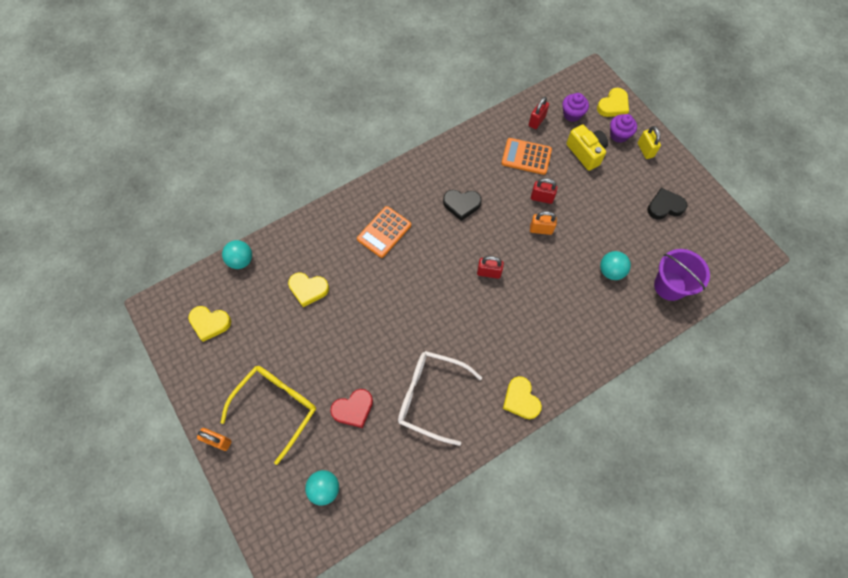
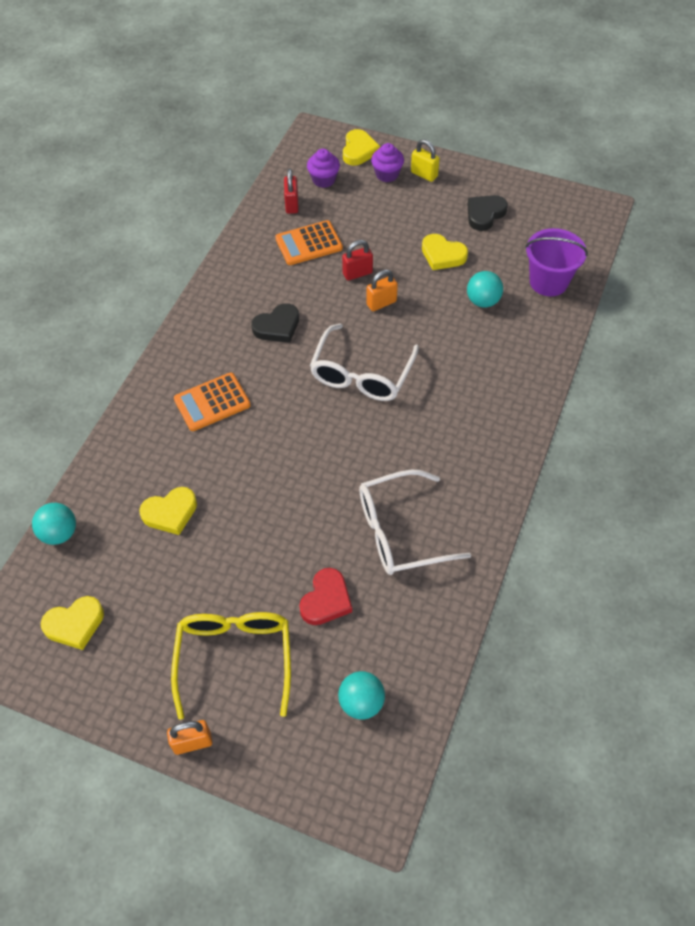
camera: 35 degrees left, 10 degrees down
orange calculator [357,206,411,258] -> orange calculator turned 60 degrees clockwise [174,373,251,431]
red padlock [477,256,504,279] -> white glasses [310,324,419,401]
yellow heart [503,376,542,419] -> yellow heart moved to [422,234,468,270]
yellow camera [566,124,608,171] -> none

